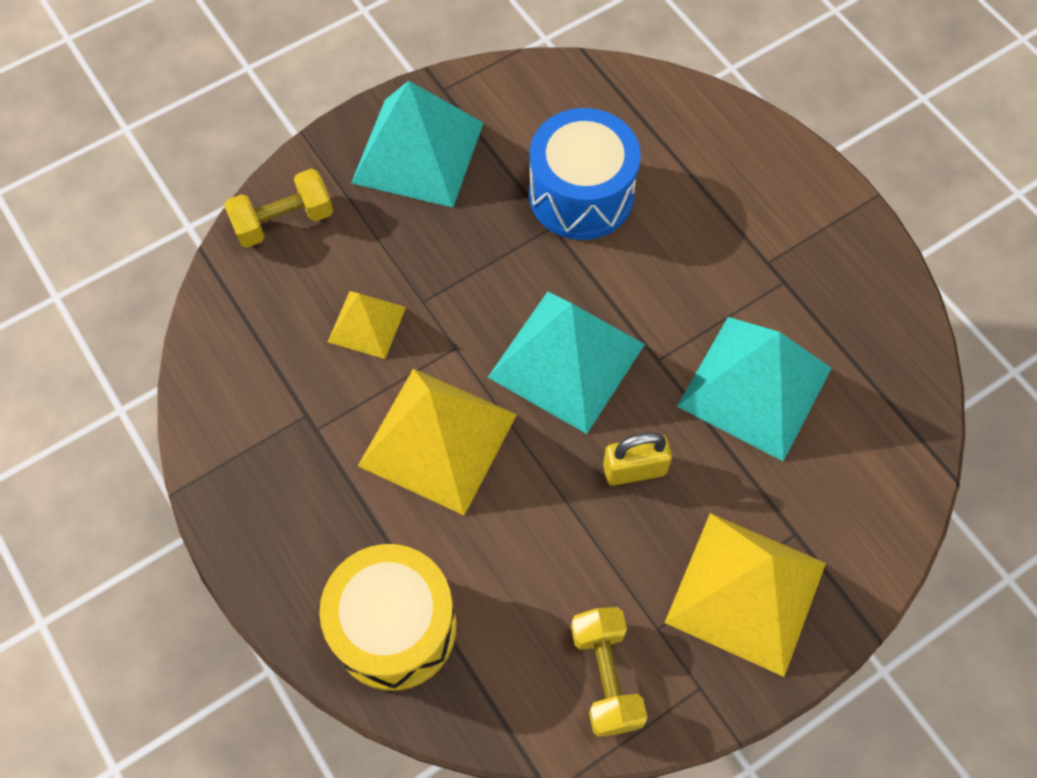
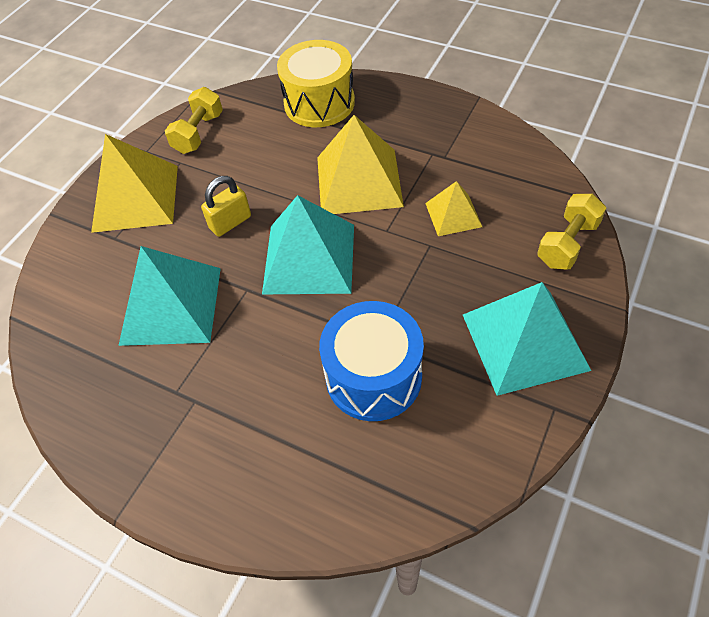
camera: 155 degrees right, 10 degrees down
yellow dumbbell [571,607,647,737] -> yellow dumbbell turned 60 degrees clockwise [165,87,223,154]

